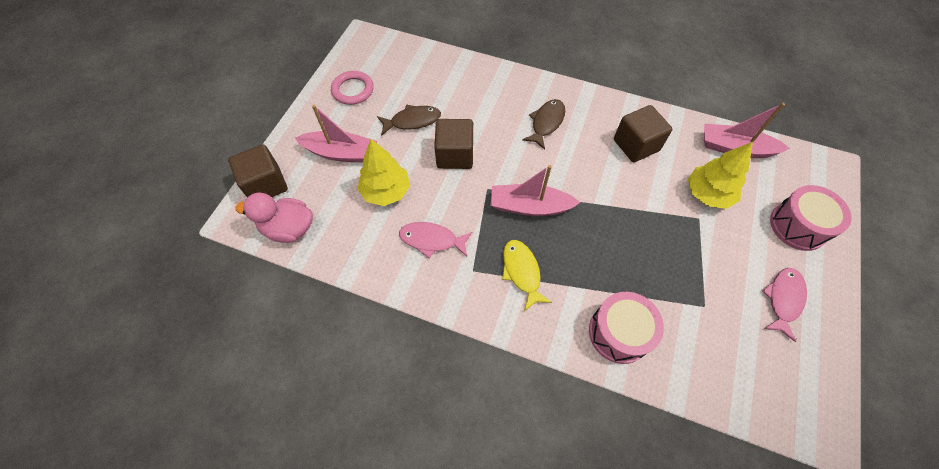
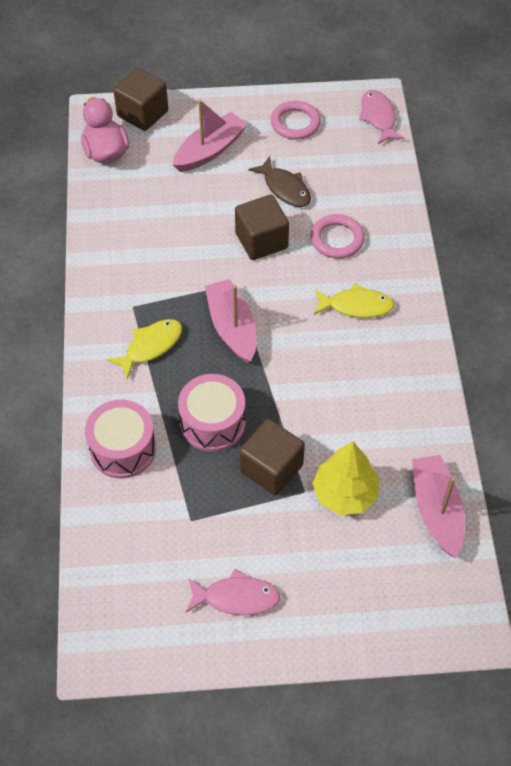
camera: 65 degrees right, 5 degrees down
pink boat [295,105,377,163] -> pink boat turned 120 degrees counterclockwise [173,100,247,172]
yellow tree [357,139,410,206] -> none
pink fish [399,222,472,258] -> pink fish moved to [359,90,405,144]
brown fish [522,99,565,150] -> yellow fish [314,283,395,318]
brown cube [614,105,672,162] -> brown cube moved to [240,419,305,495]
pink drum [770,185,851,251] -> pink drum moved to [178,374,246,452]
none -> pink ring [311,214,365,259]

